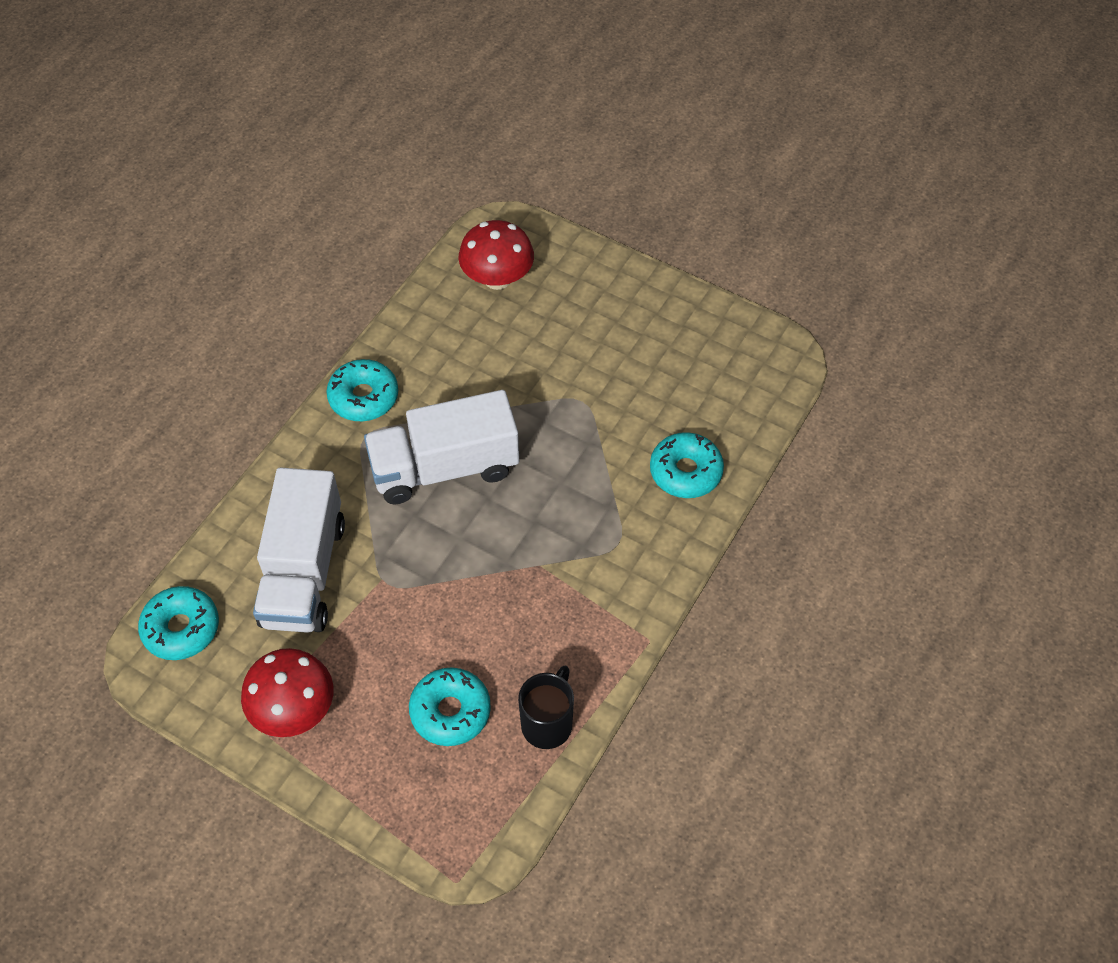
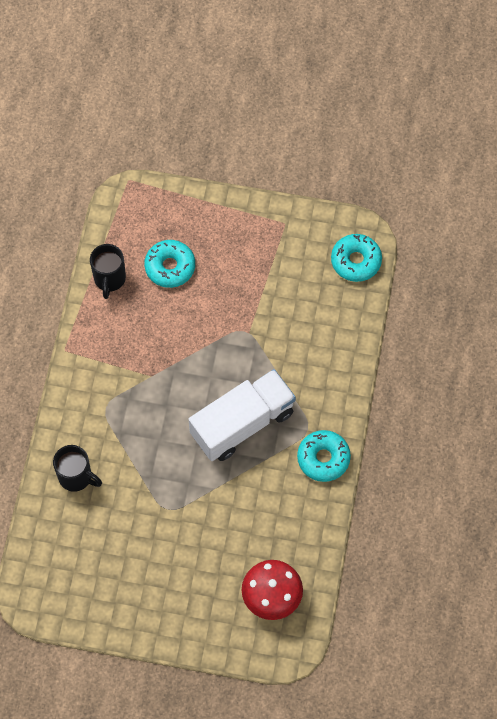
camera: 160 degrees right, 10 degrees up
red mushroom [241,648,333,737] -> none
white truck [253,468,345,633] -> none
turquoise donut [650,432,724,498] -> black mug [53,445,102,492]

